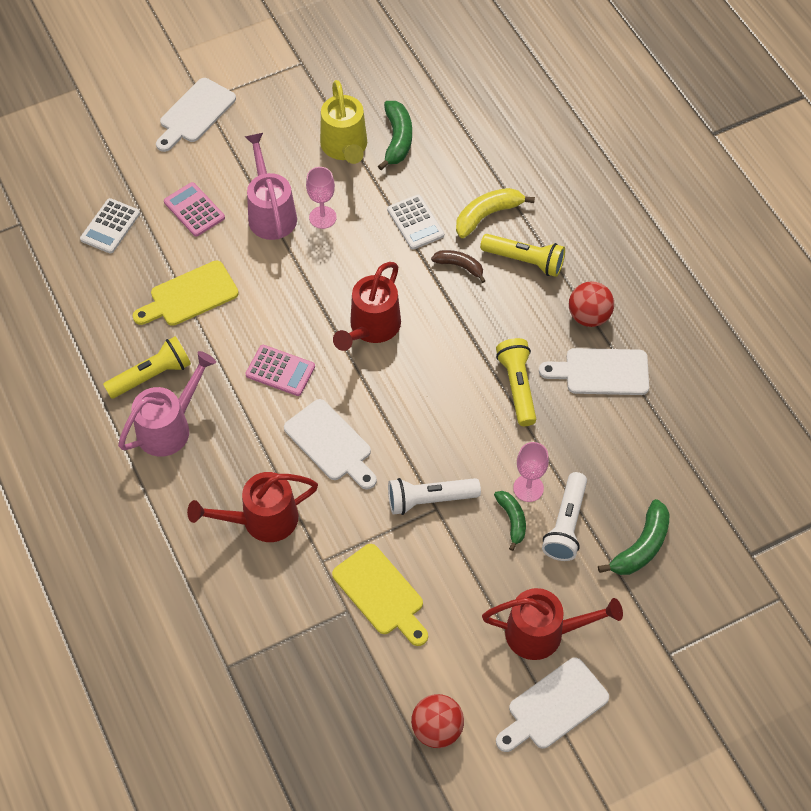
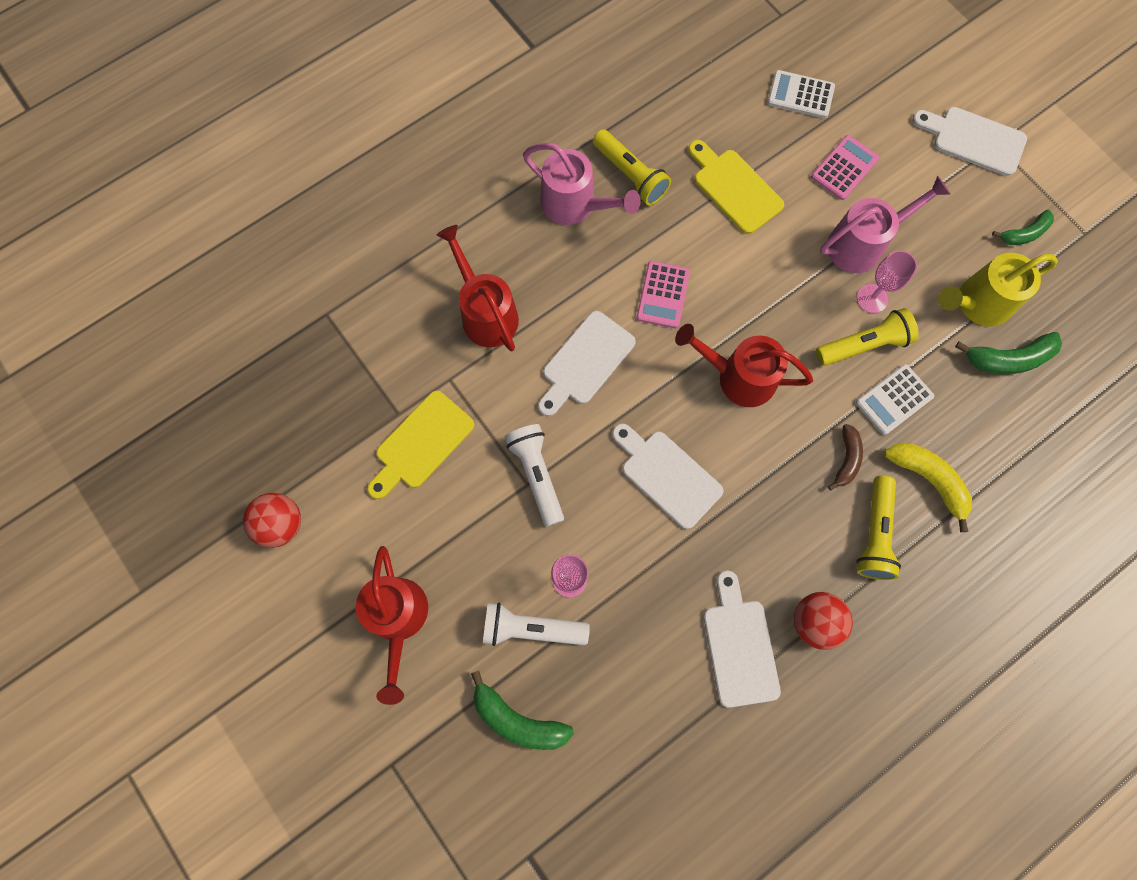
camera: 80 degrees right, 15 degrees up
green banana [494,491,526,551] -> green banana moved to [992,210,1054,245]
yellow flashlight [496,338,536,426] -> yellow flashlight moved to [816,308,919,366]
white cutting board [496,658,609,752] -> white cutting board moved to [612,423,724,529]

